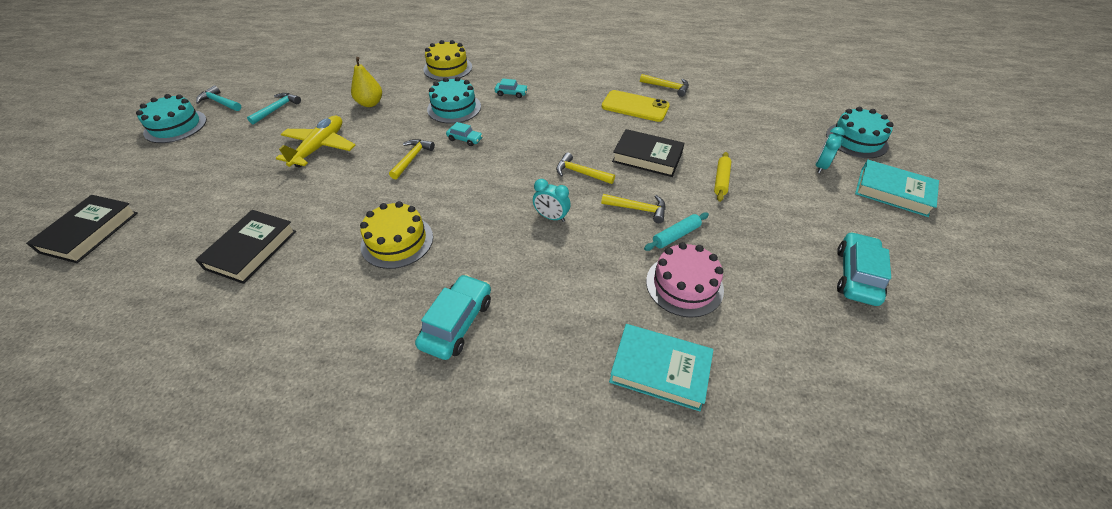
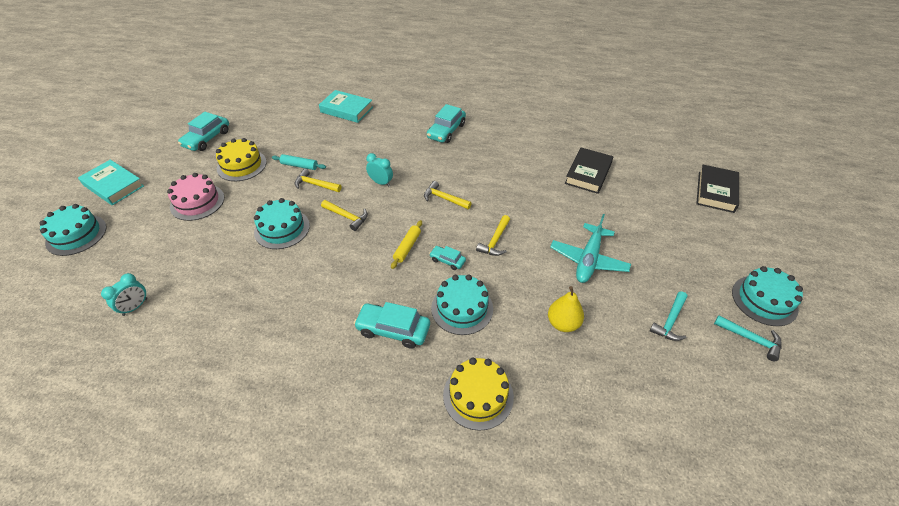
camera: 175 degrees left, 0 degrees up
yellow plane [276,116,355,167] -> turquoise plane [550,214,631,283]
yellow cake [360,201,433,269] -> yellow cake moved to [216,138,267,181]
turquoise car [495,78,528,98] -> turquoise car [354,302,430,349], size x1.82
yellow phone [602,90,670,122] -> none
black book [612,129,685,177] -> turquoise cake [254,198,310,249]
yellow hammer [640,74,689,97] -> yellow hammer moved to [424,181,472,209]
turquoise rolling pin [644,213,709,251] -> turquoise rolling pin turned 45 degrees clockwise [272,154,326,170]
pink cake [646,242,724,318] -> pink cake moved to [167,173,224,221]
yellow rolling pin [714,152,731,202] -> yellow rolling pin moved to [391,220,422,269]
turquoise clock [816,127,845,173] -> turquoise clock moved to [101,273,147,316]

